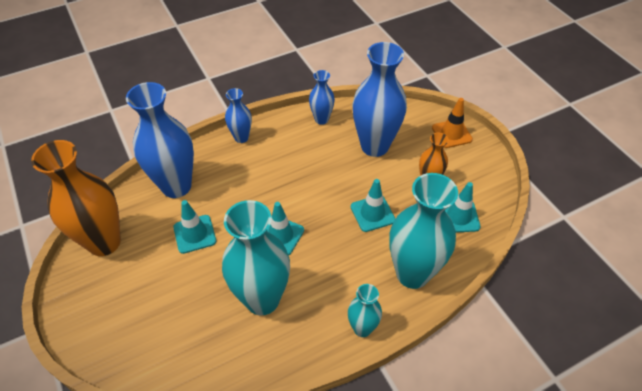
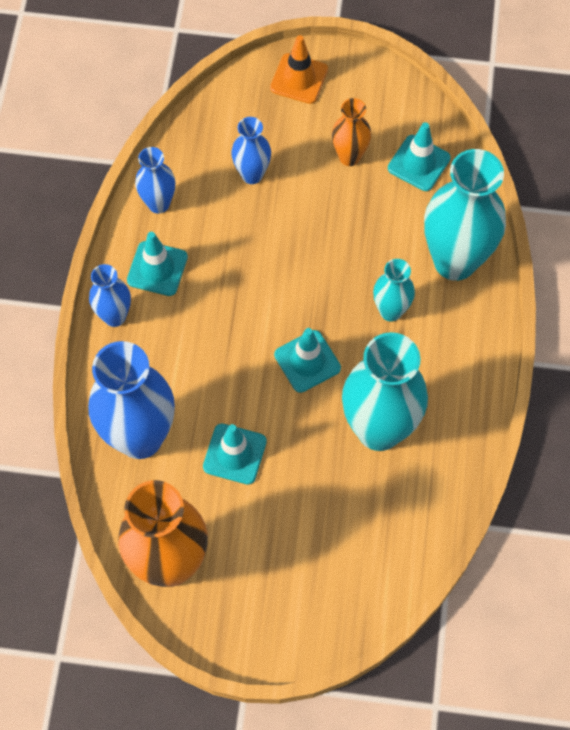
camera: 55 degrees left, 15 degrees up
turquoise vase [348,284,382,337] -> turquoise vase moved to [373,259,415,321]
turquoise traffic cone [351,179,395,232] -> turquoise traffic cone moved to [127,232,188,296]
blue vase [352,42,407,157] -> blue vase [231,117,271,184], size x0.52

